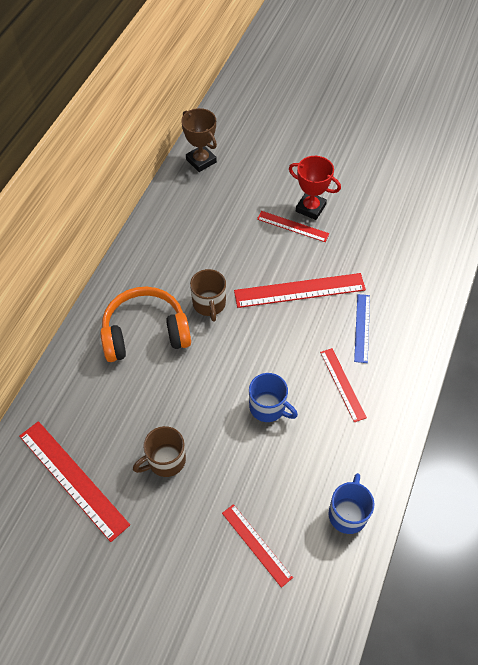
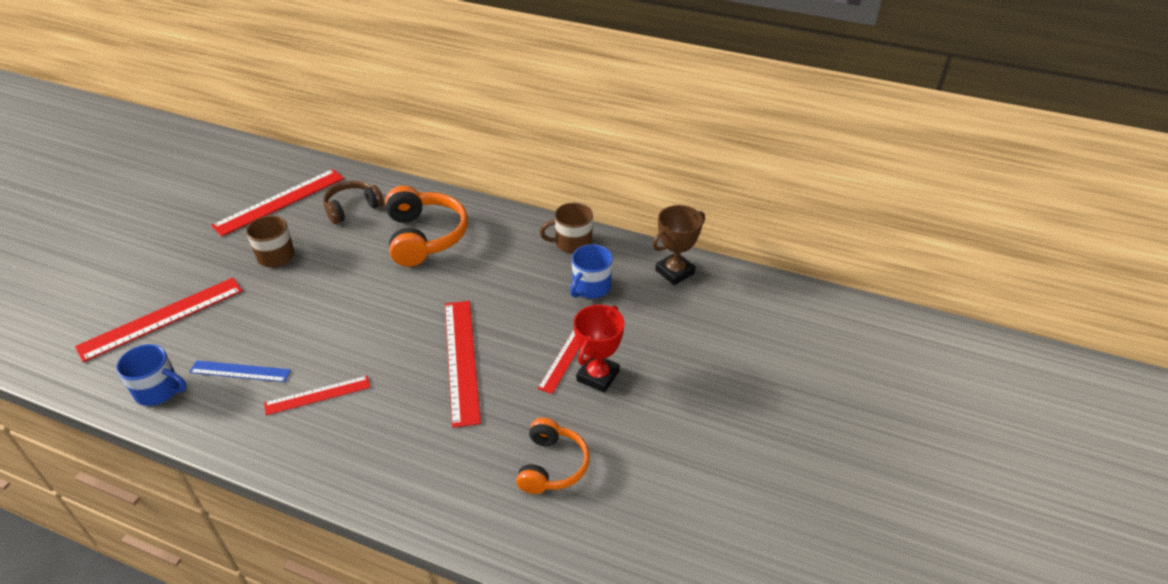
camera: 90 degrees right, 15 degrees down
brown mug [190,269,226,322] -> brown mug moved to [540,203,593,254]
red ruler [222,504,293,588] -> red ruler [75,278,243,362], size x1.68
blue mug [249,373,298,422] -> blue mug moved to [570,244,613,299]
blue ruler [354,294,370,363] -> blue ruler moved to [189,360,291,382]
none -> brown headphones [323,181,384,224]
none -> orange headphones [516,418,590,494]

